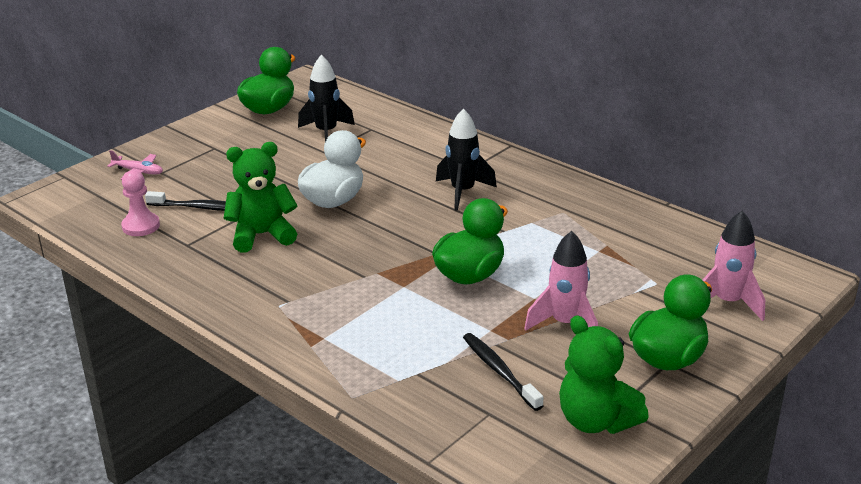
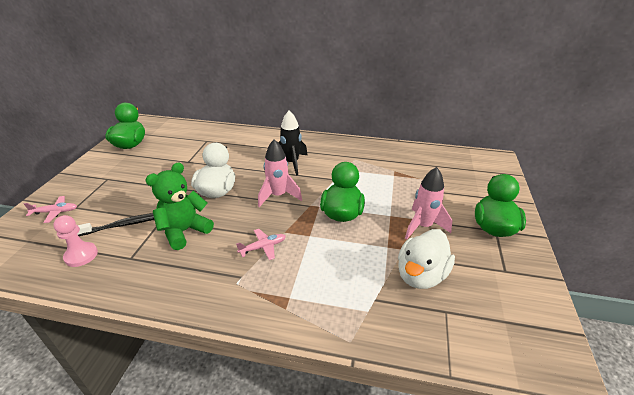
camera: 30 degrees left, 5 degrees up
black rocket [298,55,355,142] -> none
black toothbrush [463,333,544,411] -> white duck [398,229,455,289]
green teddy bear [559,315,649,434] -> none
pink rocket [703,211,765,321] -> pink rocket moved to [258,139,302,207]
none -> pink plane [236,229,286,260]

